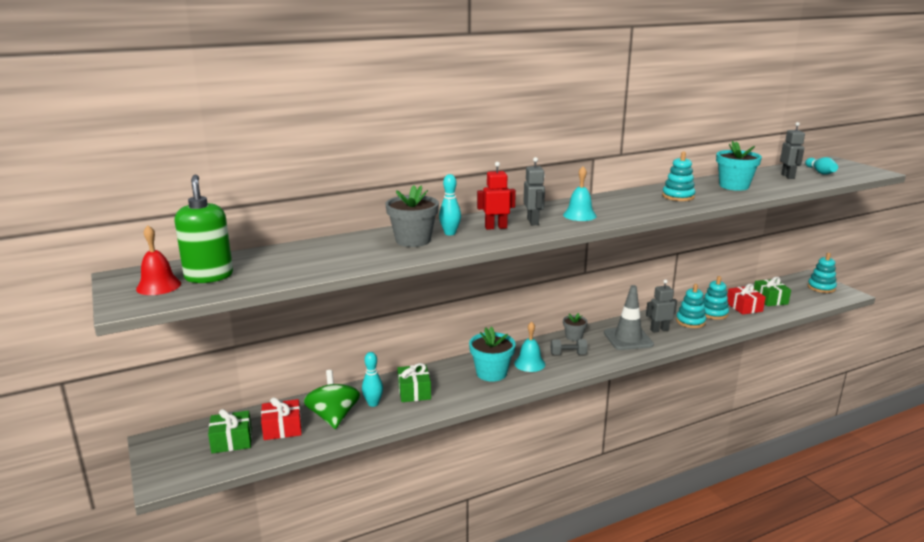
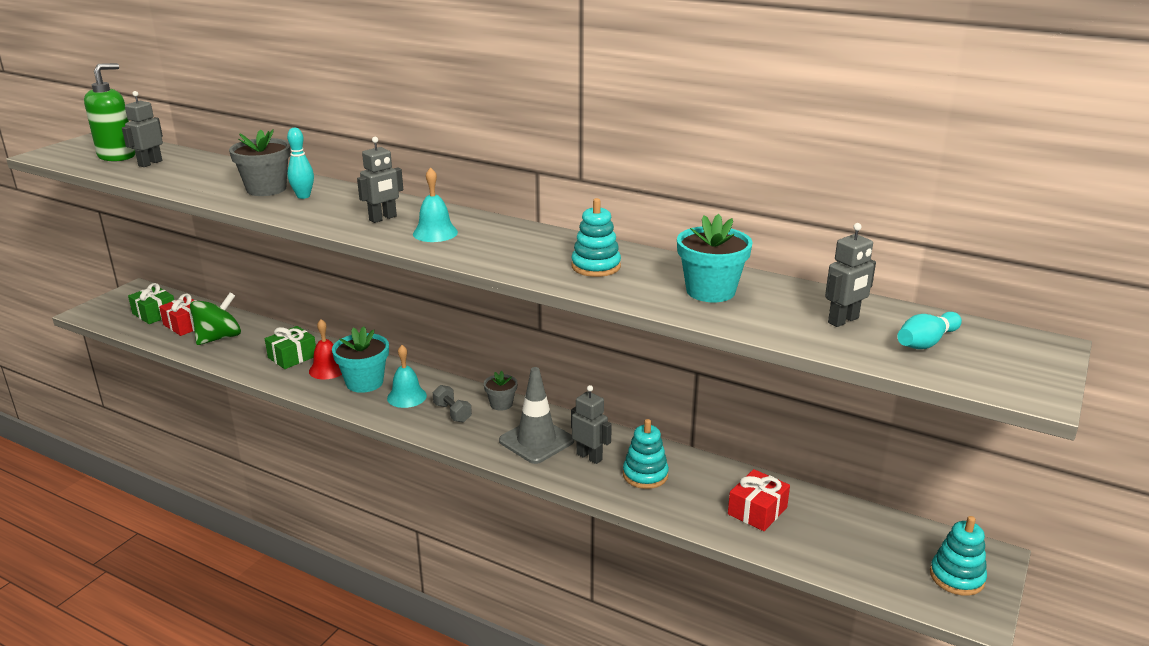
camera: 55 degrees right, 5 degrees up
red bell [136,225,181,295] -> red bell moved to [309,319,342,380]
turquoise bowling pin [362,352,383,407] -> none
red robot [477,162,516,230] -> none
turquoise stacking toy [704,276,729,320] -> none
green gift [754,277,791,306] -> none
none -> grey robot [122,91,163,167]

